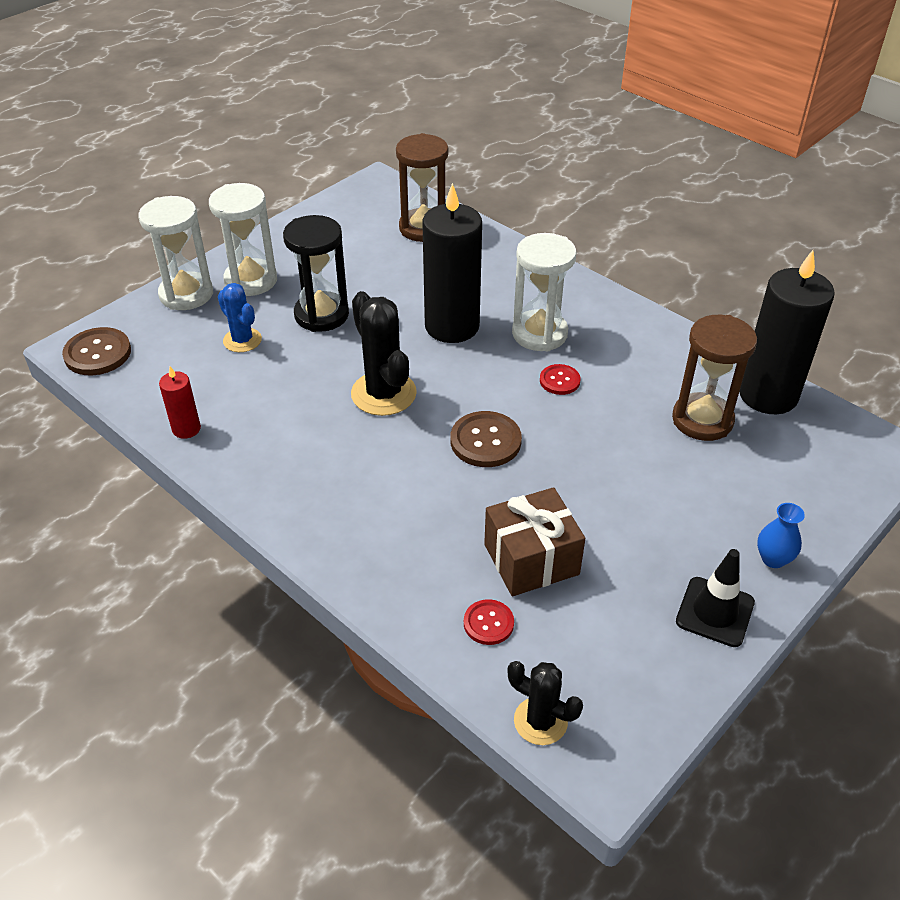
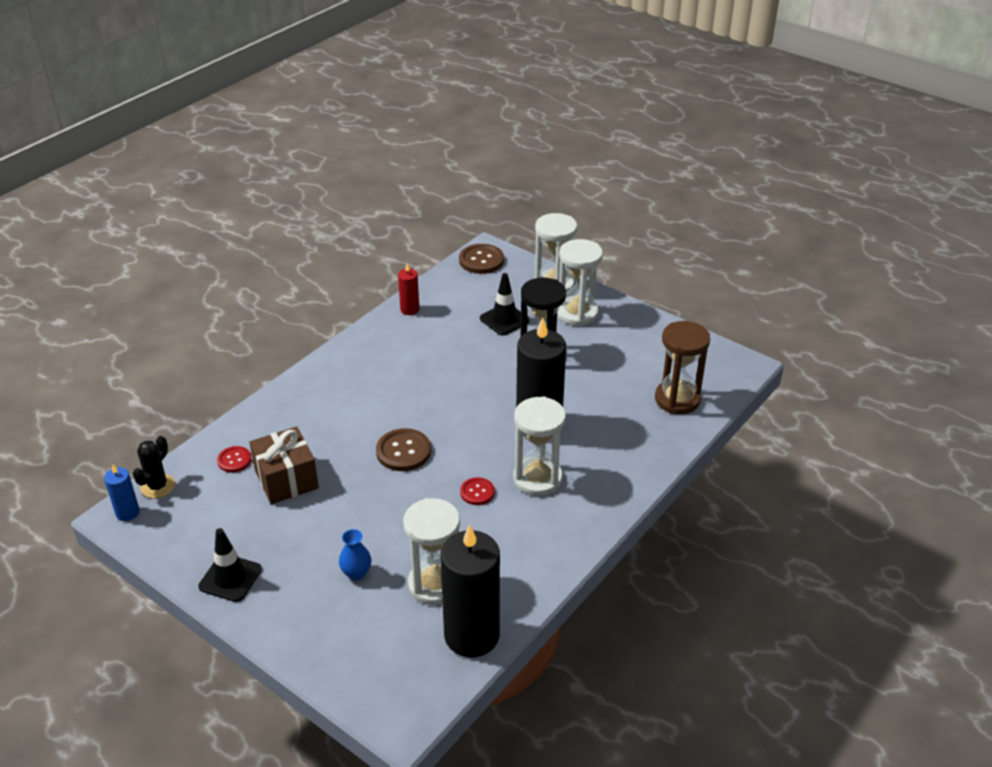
camera: 85 degrees right, 5 degrees down
blue cactus [218,283,262,352] -> black traffic cone [480,273,530,336]
black cactus [351,291,417,416] -> none
brown hourglass [672,315,757,441] -> white hourglass [403,498,460,605]
blue vase [757,503,805,568] -> blue vase moved to [339,529,371,581]
none -> blue candle [104,465,140,521]

